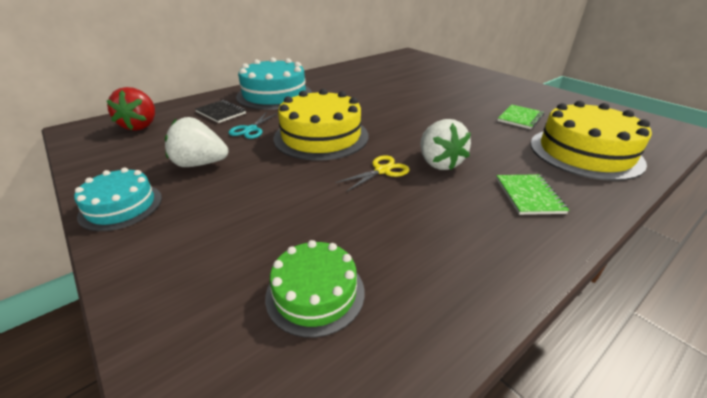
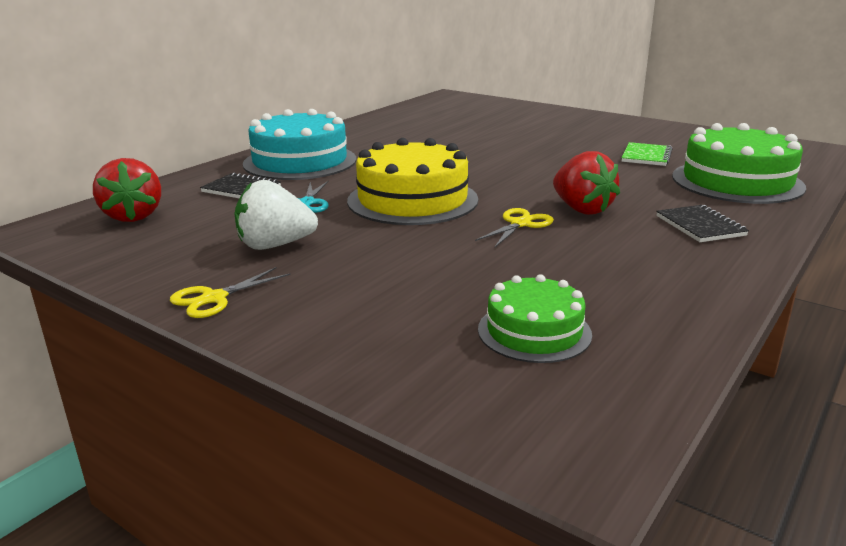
camera: 15 degrees left, 10 degrees down
turquoise cake [74,167,162,231] -> yellow scissors [170,267,290,318]
white strawberry [420,119,471,170] -> red strawberry [553,151,620,215]
green notebook [496,174,569,215] -> black notebook [656,205,749,242]
yellow cake [530,101,652,181] -> green cake [672,123,806,204]

